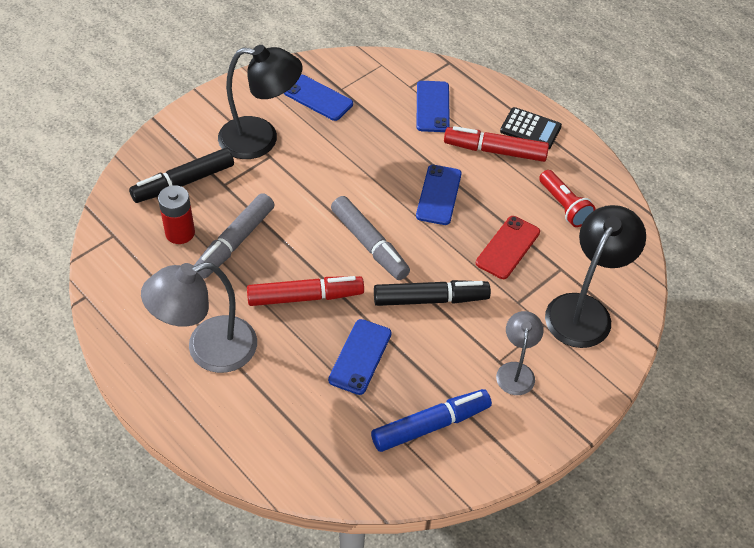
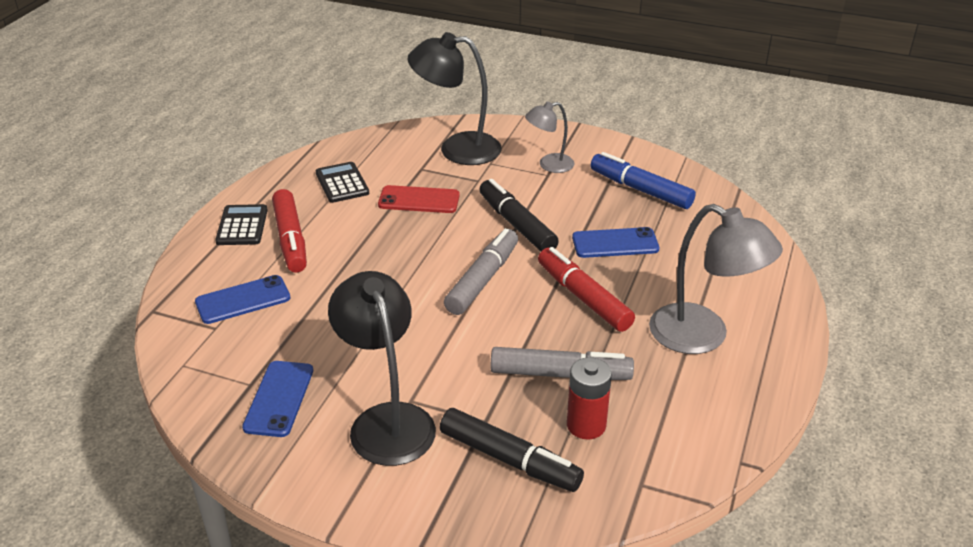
camera: 115 degrees left, 15 degrees down
blue phone [416,165,462,225] -> none
red flashlight [539,170,596,227] -> black calculator [316,162,369,203]

